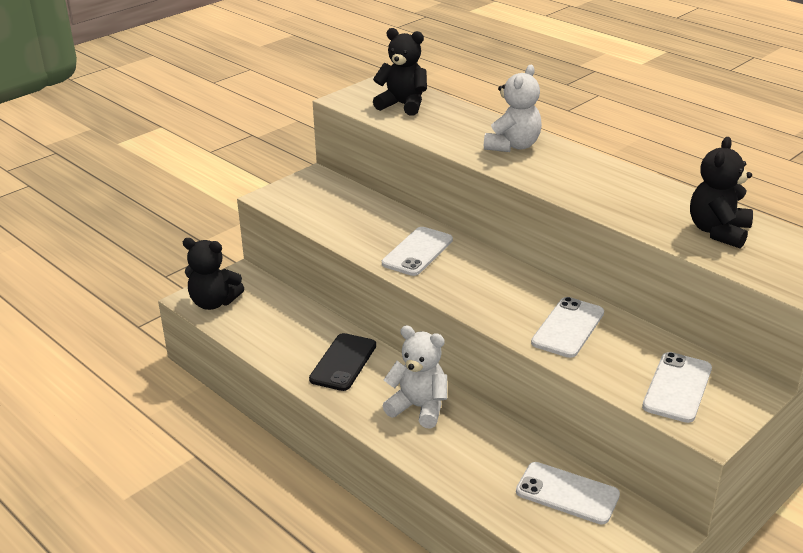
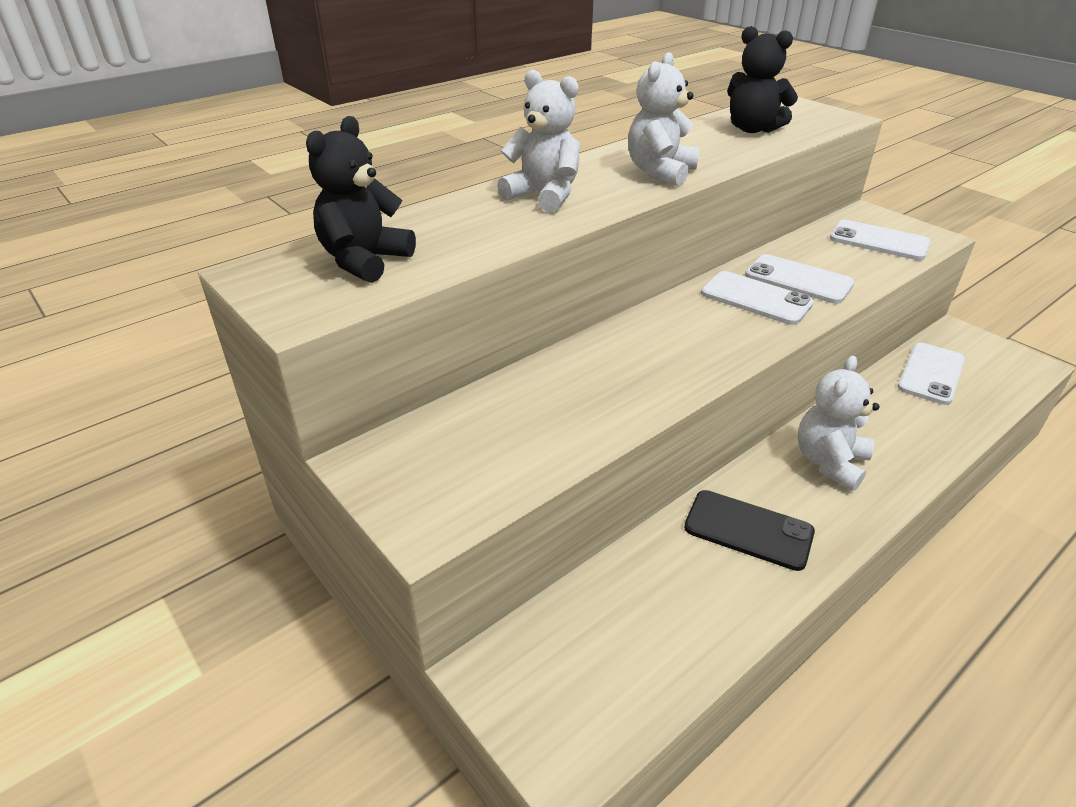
camera: 85 degrees left, 5 degrees up
black teddy bear [183,238,244,310] -> none
white phone [382,227,453,276] -> white phone moved to [701,271,814,325]
none -> white teddy bear [628,52,699,186]

